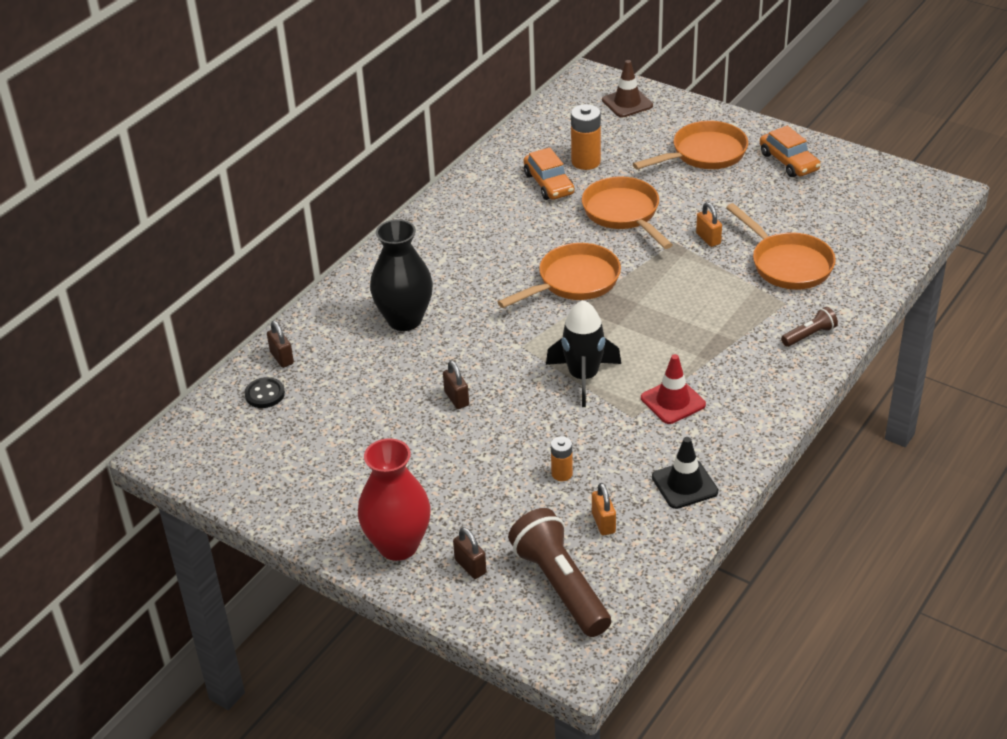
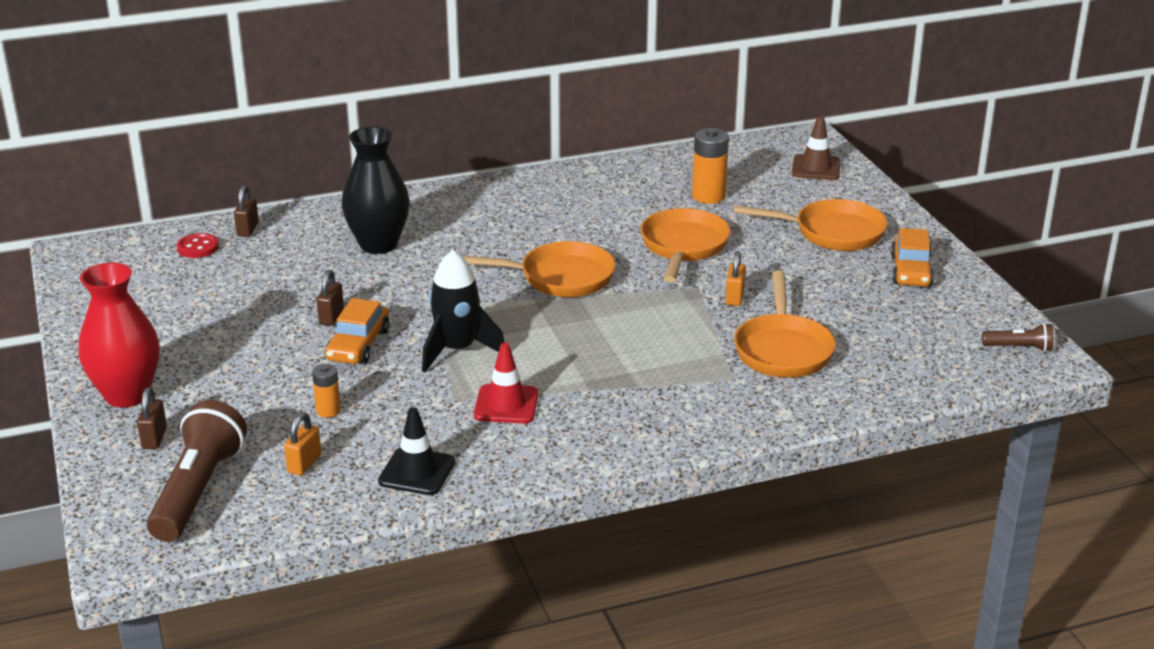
camera: 35 degrees right, 10 degrees down
black button [244,377,285,408] -> red button [177,233,219,258]
orange car [524,147,575,200] -> orange car moved to [325,298,389,364]
brown flashlight [781,307,838,347] -> brown flashlight moved to [982,323,1054,352]

